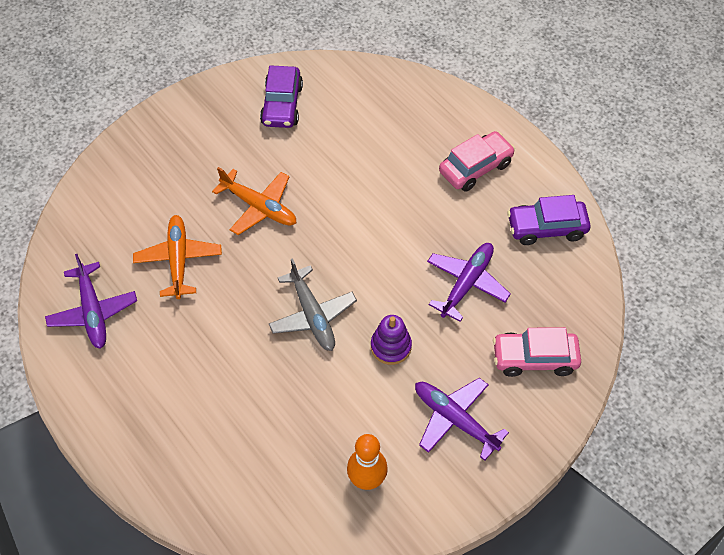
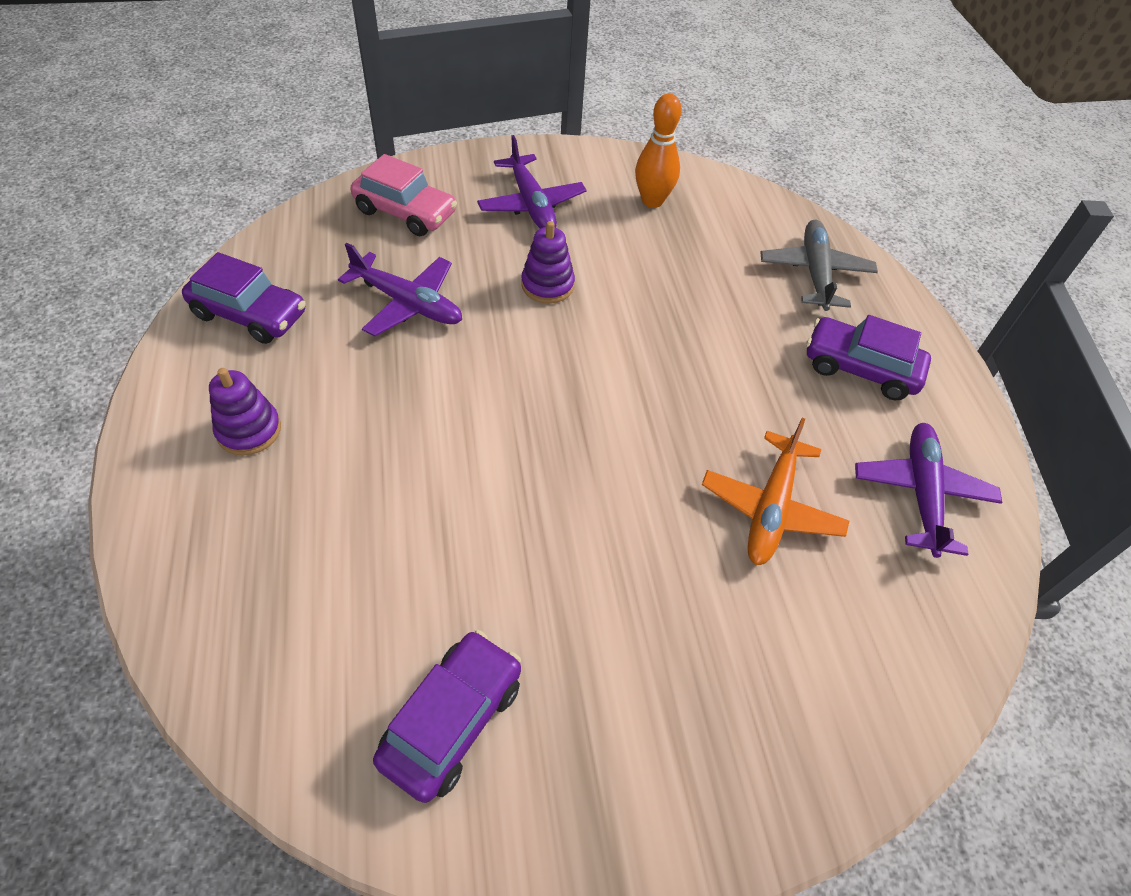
camera: 155 degrees left, 5 degrees down
orange plane [212,167,296,235] -> none
grey plane [269,258,357,351] -> grey plane moved to [760,220,878,311]
purple plane [427,243,511,322] -> purple plane turned 120 degrees counterclockwise [338,243,462,336]
pink car [439,131,515,192] -> purple stacking toy [209,368,281,455]
none -> purple car [806,315,931,400]

